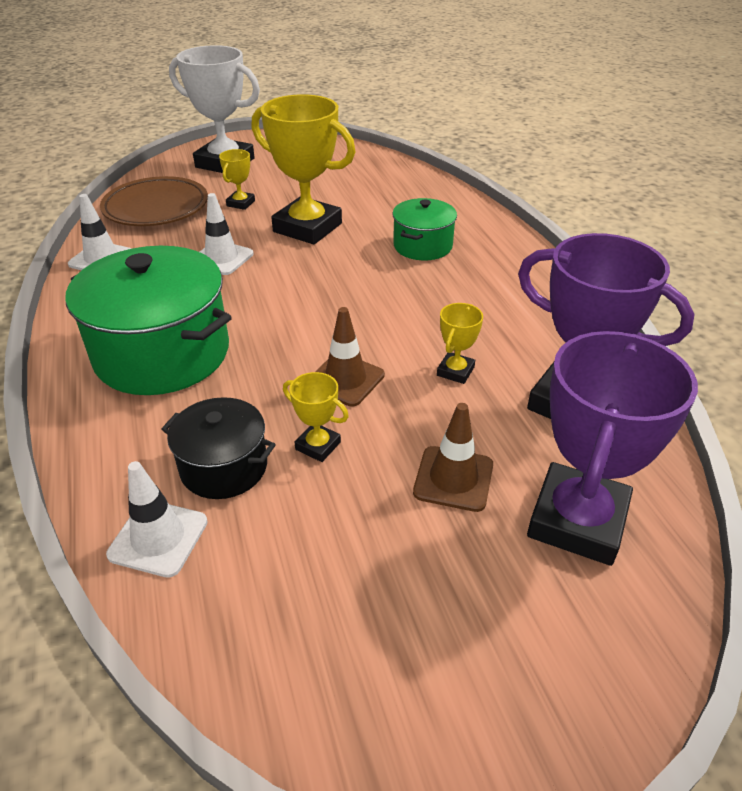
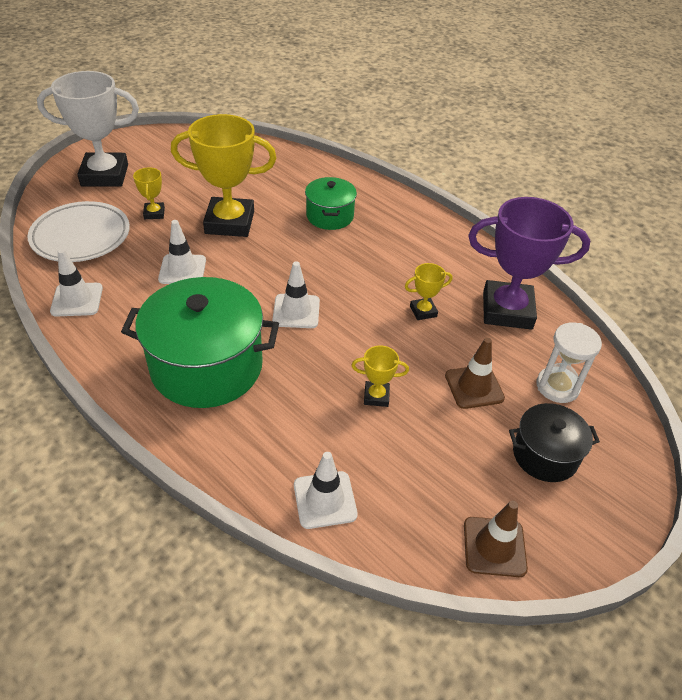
camera: 30 degrees left, 5 degrees up
brown plate [100,176,208,226] -> white plate [27,201,130,262]
black pot [161,397,276,499] -> black pot moved to [509,403,600,482]
brown traffic cone [315,307,385,407] -> brown traffic cone moved to [464,501,528,577]
yellow trophy [437,303,483,384] -> yellow trophy turned 75 degrees clockwise [405,263,452,320]
purple trophy [527,331,698,566] -> white hourglass [536,323,602,403]
none -> white traffic cone [272,261,320,328]

